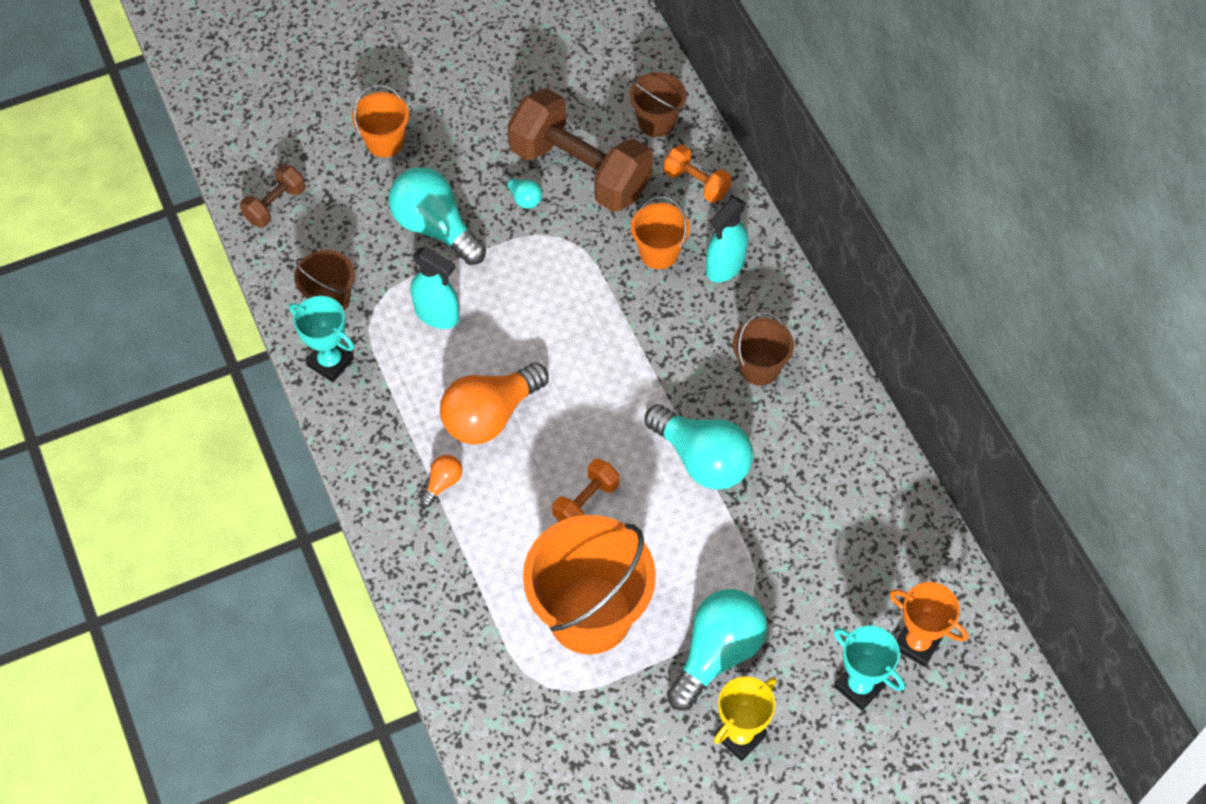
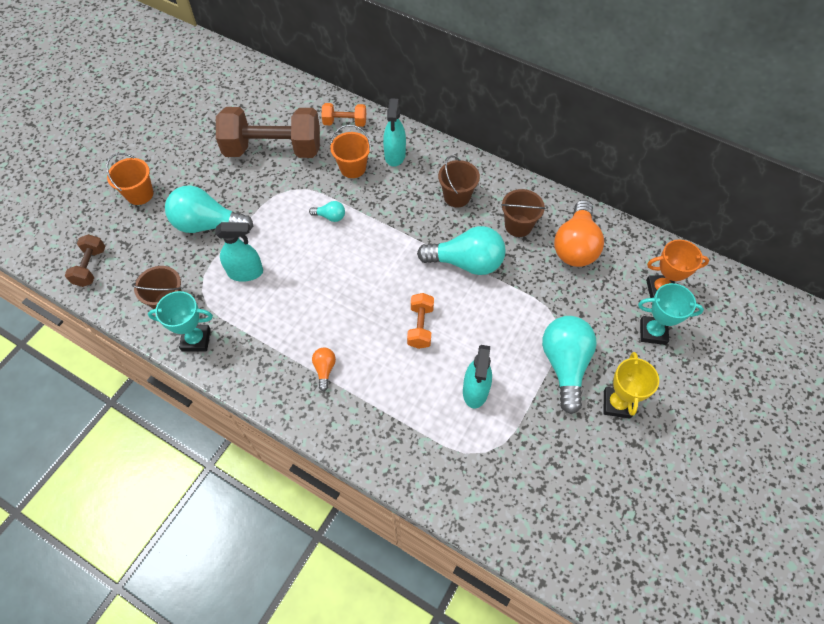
camera: 35 degrees left, 0 degrees up
orange light bulb [440,362,549,445] -> orange light bulb moved to [554,200,604,267]
turquoise light bulb [501,174,542,209] -> turquoise light bulb moved to [309,201,345,222]
orange bucket [523,515,656,655] -> turquoise spray bottle [463,345,492,408]
brown bucket [630,72,686,137] -> brown bucket moved to [501,189,545,237]

